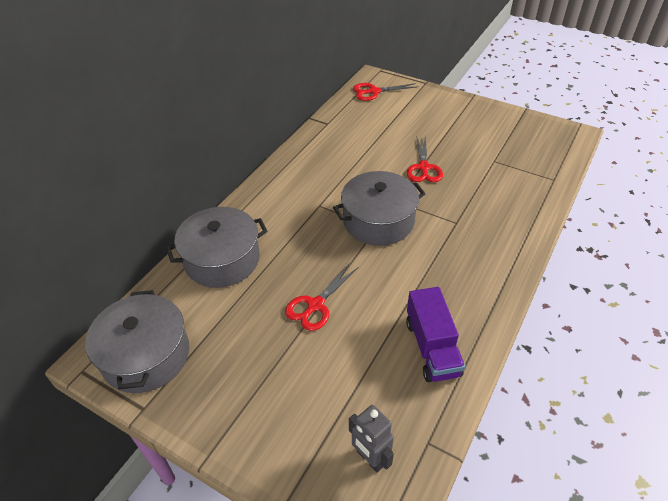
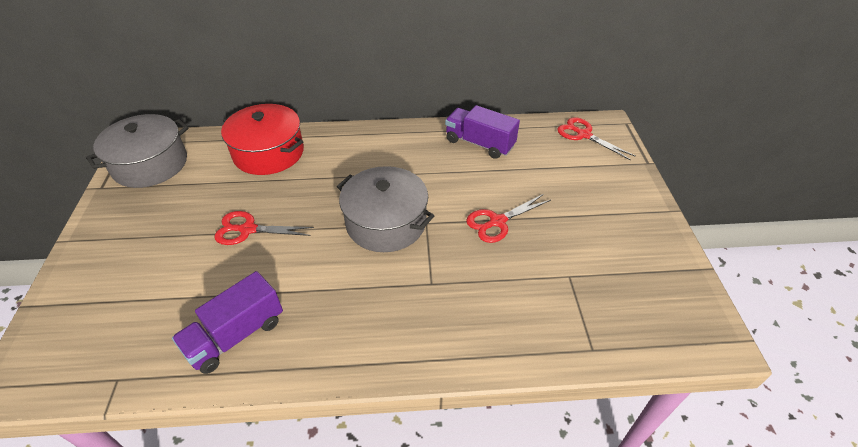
camera: 55 degrees right, 0 degrees up
grey pot [166,207,267,288] -> red pot [221,104,304,175]
grey robot [349,405,394,473] -> none
none -> purple truck [445,105,520,159]

